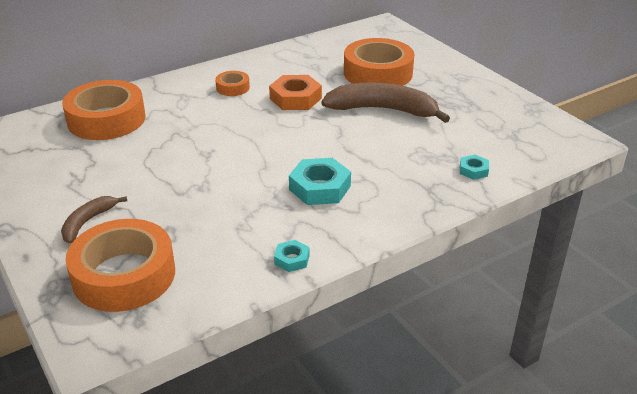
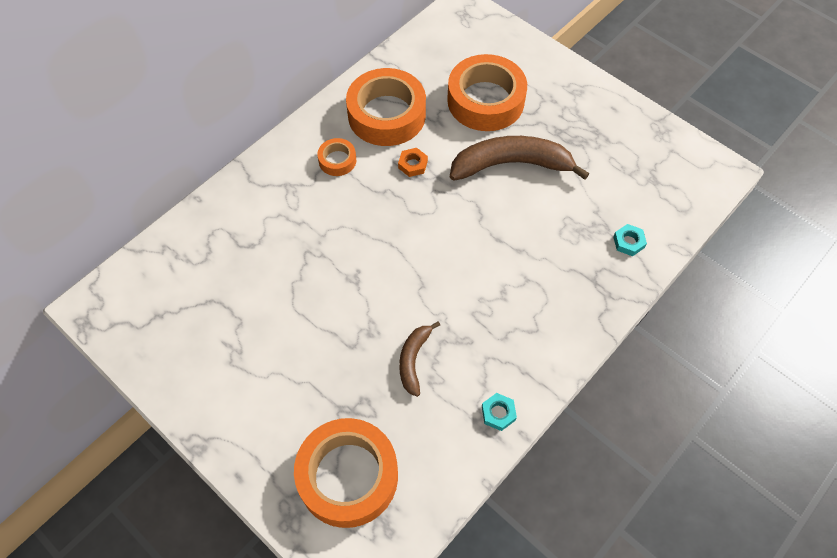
camera: 15 degrees left, 25 degrees up
brown banana [61,196,127,244] -> brown banana moved to [399,321,440,397]
orange tape [62,80,146,140] -> orange tape moved to [346,68,426,146]
orange nut [269,75,322,110] -> orange nut [398,148,428,177], size x0.53
turquoise nut [289,158,351,205] -> none

